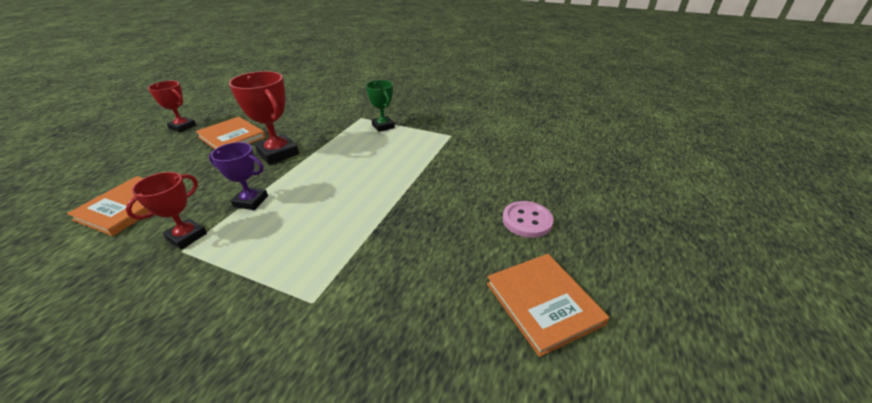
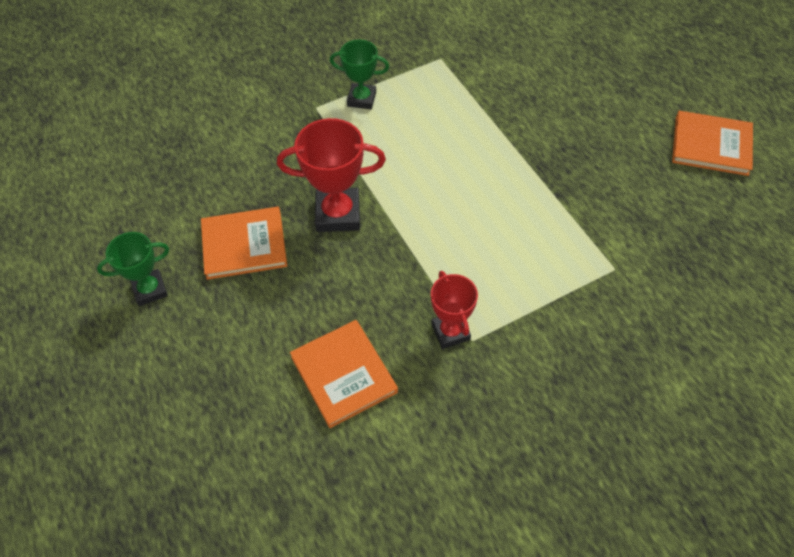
camera: 50 degrees left, 20 degrees up
red trophy [148,81,196,132] -> green trophy [97,232,169,306]
purple trophy [209,142,268,210] -> none
pink button [502,201,554,238] -> none

